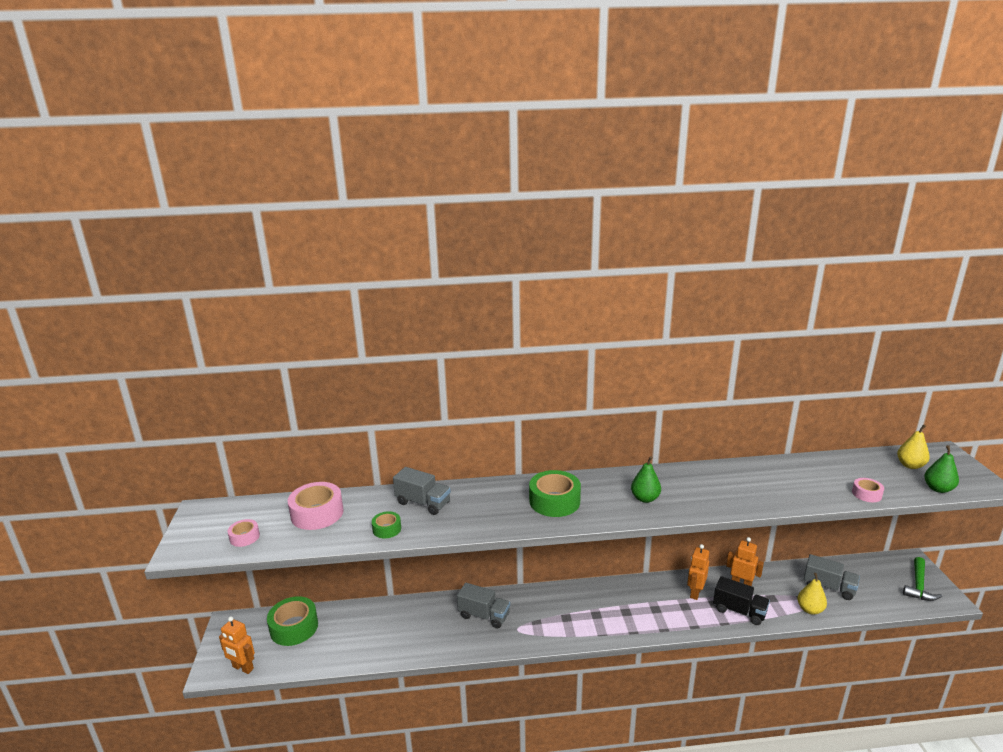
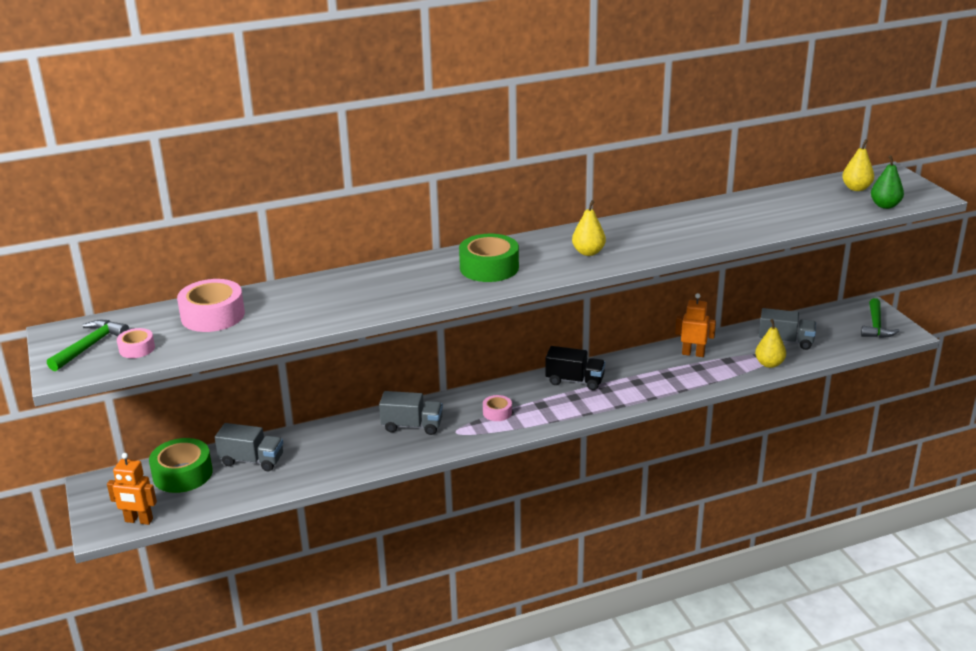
camera: 15 degrees left, 5 degrees up
green tape [372,511,401,538] -> none
grey truck [393,467,451,515] -> grey truck moved to [215,423,283,471]
green pear [631,456,661,503] -> yellow pear [572,200,606,256]
orange robot [687,544,709,600] -> none
black truck [713,576,770,625] -> black truck moved to [545,346,605,390]
pink tape [852,478,884,502] -> pink tape moved to [483,395,512,421]
none -> green hammer [47,320,129,372]

